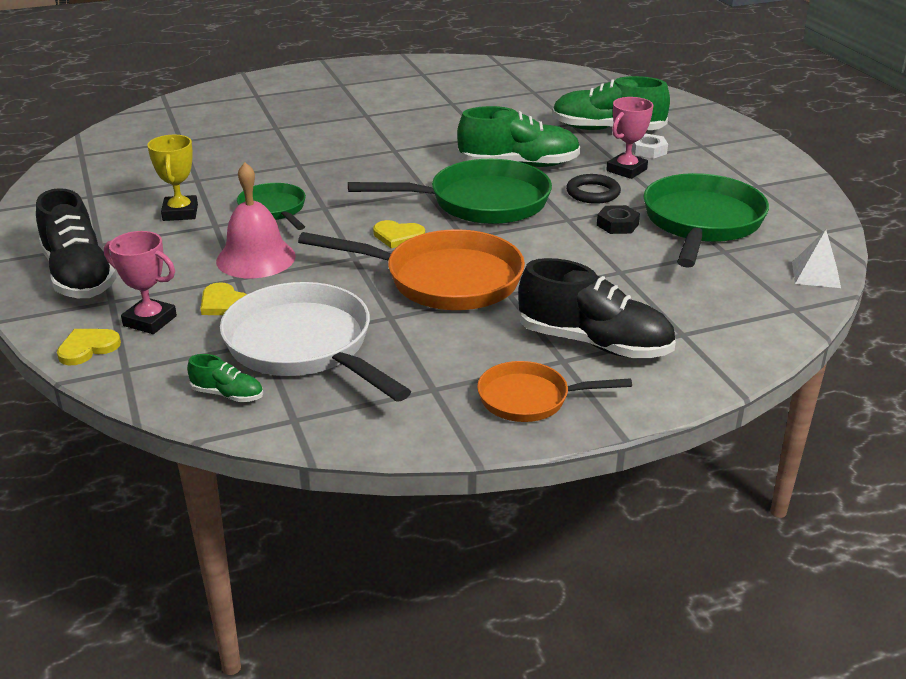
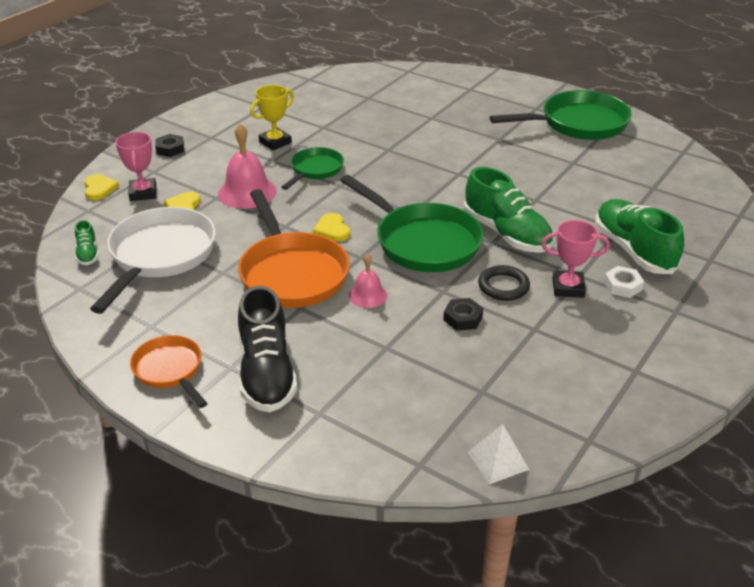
camera: 55 degrees right, 5 degrees up
black shoe [36,188,116,298] -> black nut [155,134,184,157]
yellow heart [57,329,121,365] -> yellow heart turned 60 degrees clockwise [84,174,119,200]
green pan [643,173,769,268] -> green pan moved to [490,90,632,140]
none -> pink bell [348,254,388,308]

